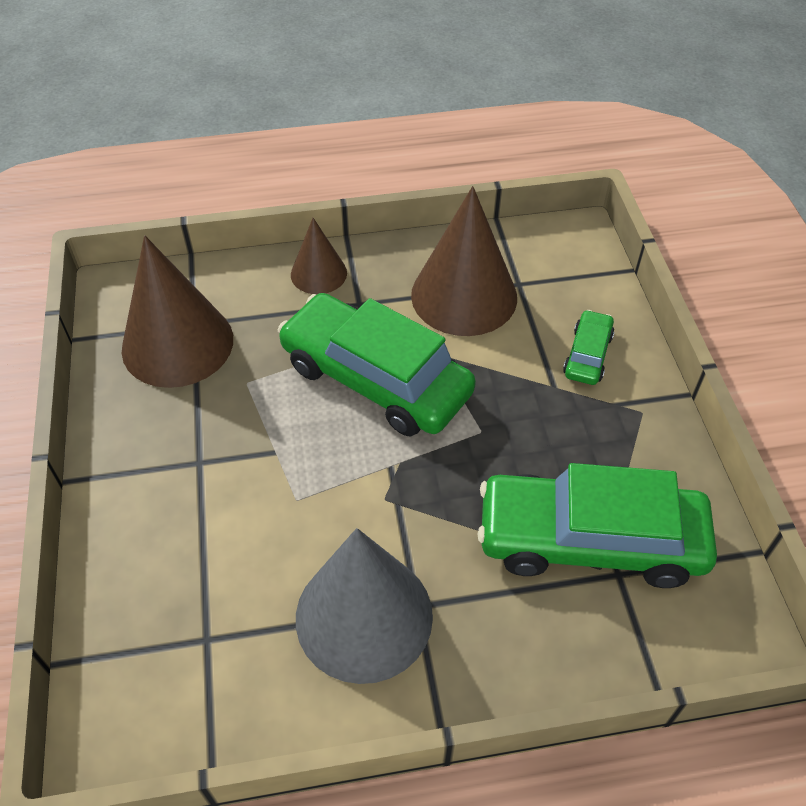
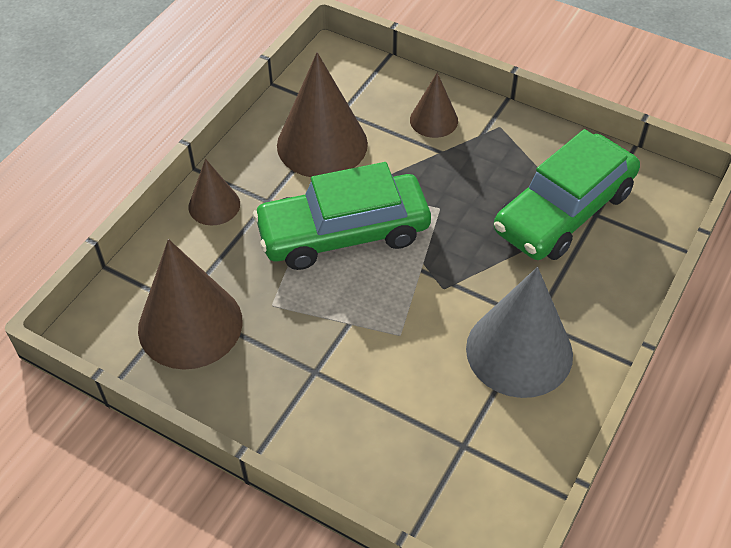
camera: 50 degrees left, 0 degrees up
green car [563,310,614,385] -> brown cone [410,72,458,138]

